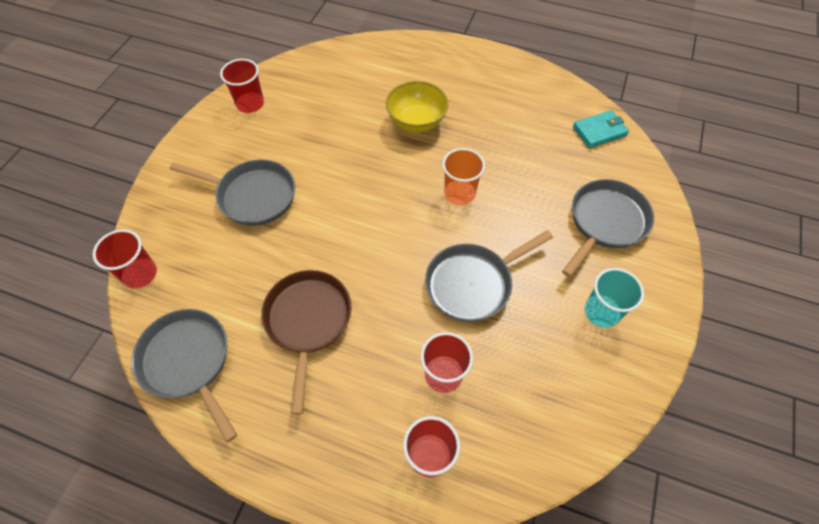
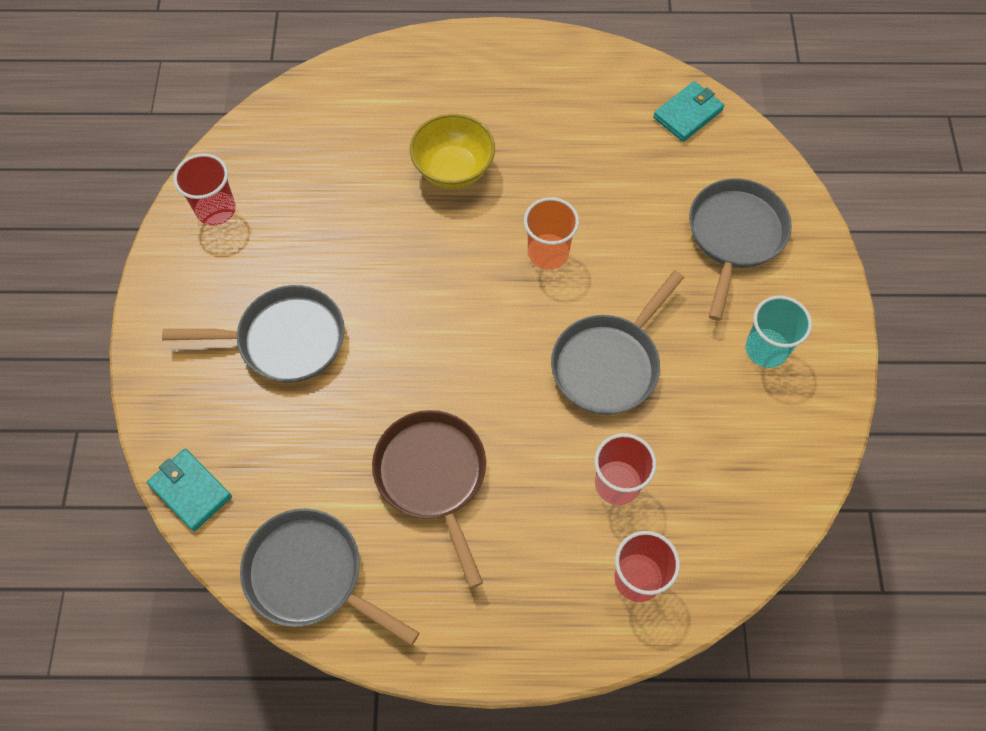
camera: 20 degrees left, 5 degrees up
red cup [93,229,157,289] -> turquoise wallet [147,449,232,531]

